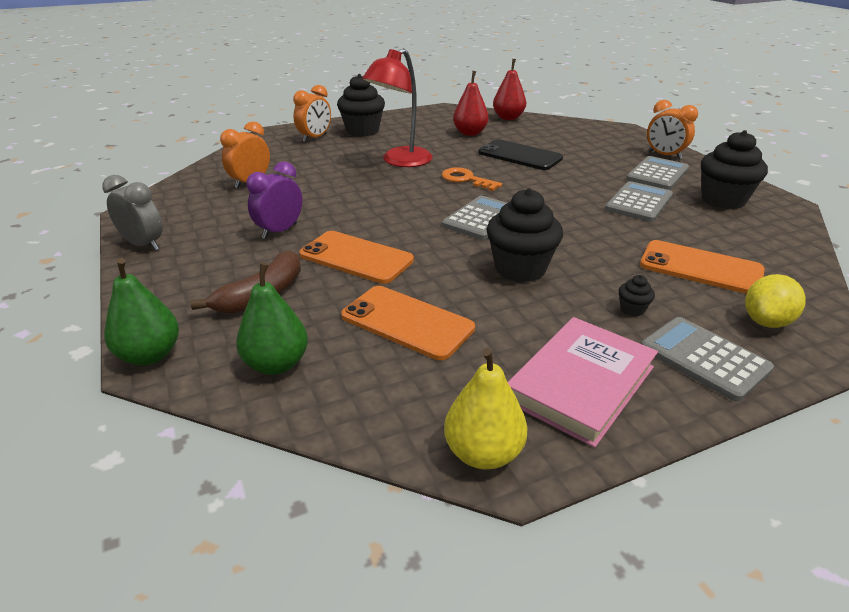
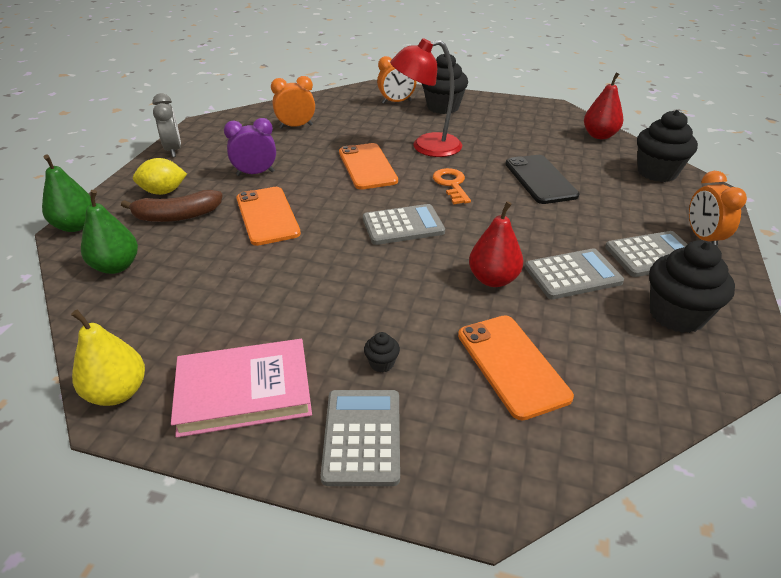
camera: 40 degrees right, 5 degrees up
orange phone [341,286,475,360] -> orange phone moved to [339,143,398,190]
red pear [453,71,489,136] -> red pear moved to [469,201,523,287]
black cupcake [487,188,563,282] -> black cupcake moved to [637,110,698,182]
yellow lemon [745,274,806,328] -> yellow lemon moved to [133,158,187,195]

